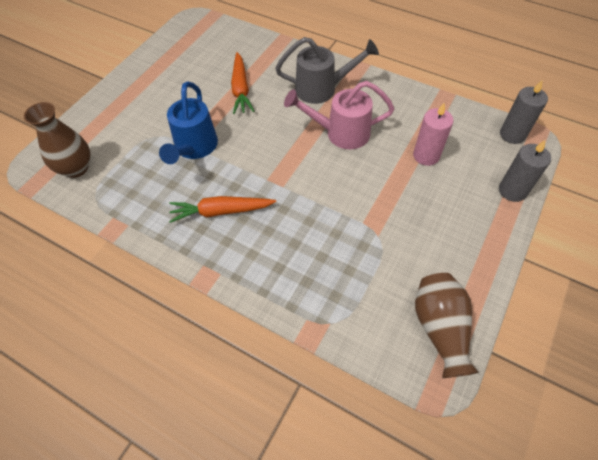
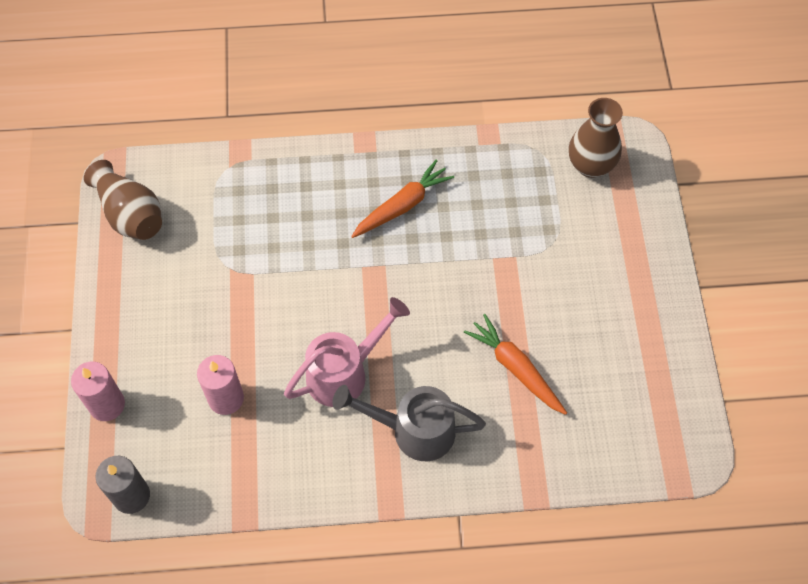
camera: 145 degrees right, 5 degrees up
blue watering can [159,81,218,164] -> none
grey watering can [275,37,379,104] -> grey watering can turned 45 degrees clockwise [332,385,486,461]
grey candle [499,140,551,202] -> pink candle [71,362,125,421]

